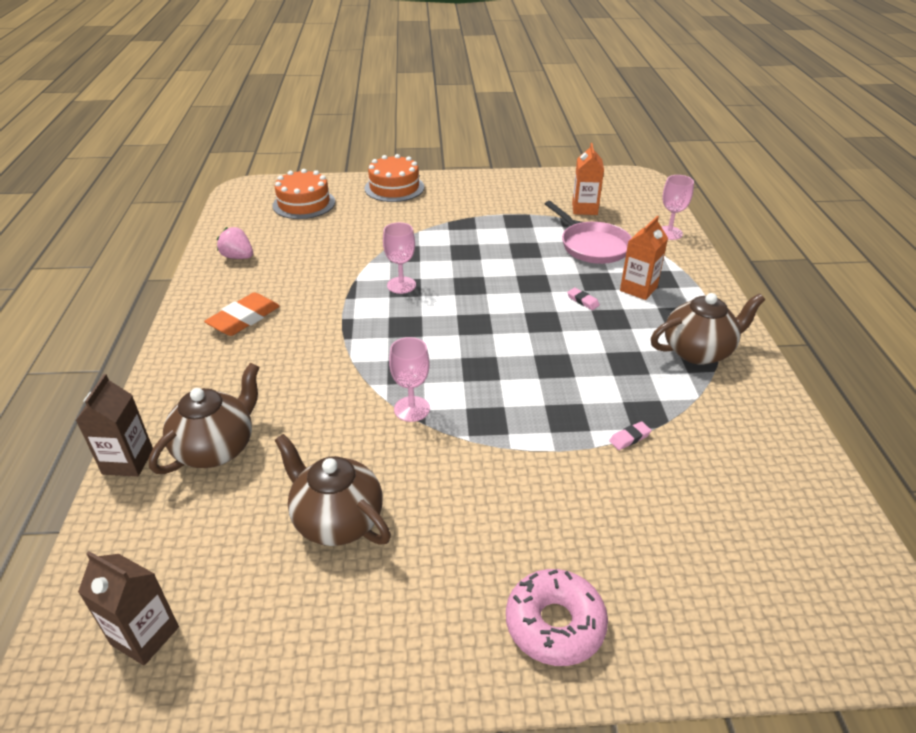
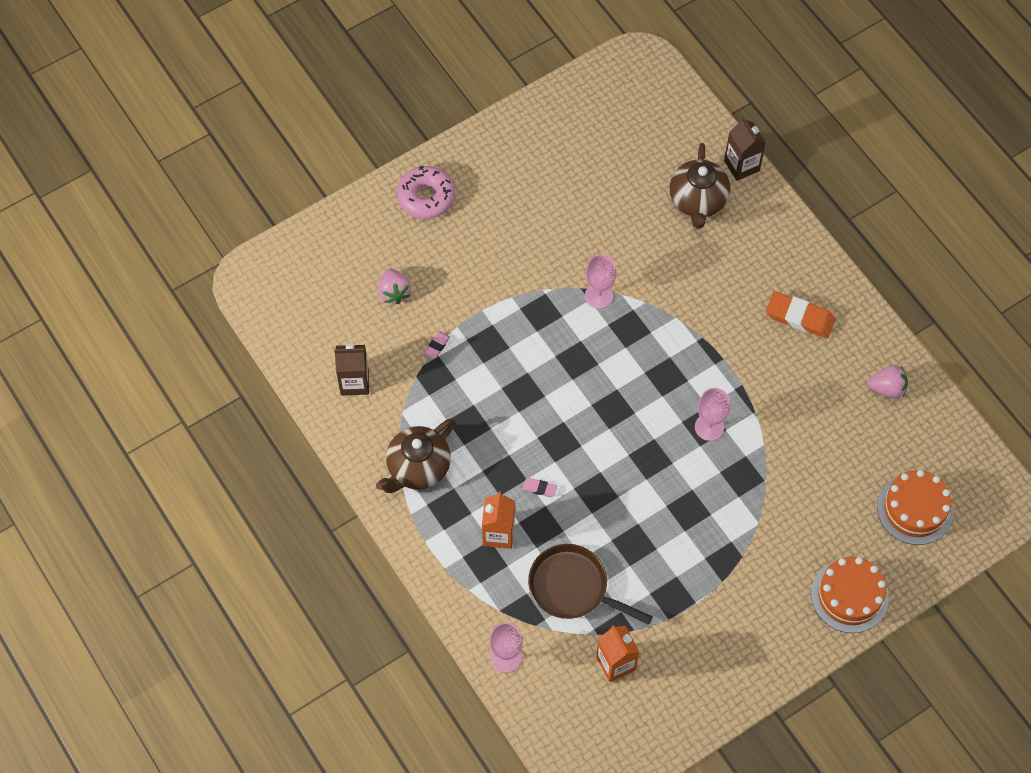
camera: 150 degrees right, 25 degrees up
brown carton [78,551,179,665] -> brown carton moved to [334,344,369,395]
orange eraser [204,292,280,336] -> orange eraser turned 75 degrees counterclockwise [766,291,835,338]
brown teapot [274,434,391,546] -> none
pink pan [545,201,632,264] -> brown pan [528,544,653,625]
none -> pink strawberry [378,268,411,304]

